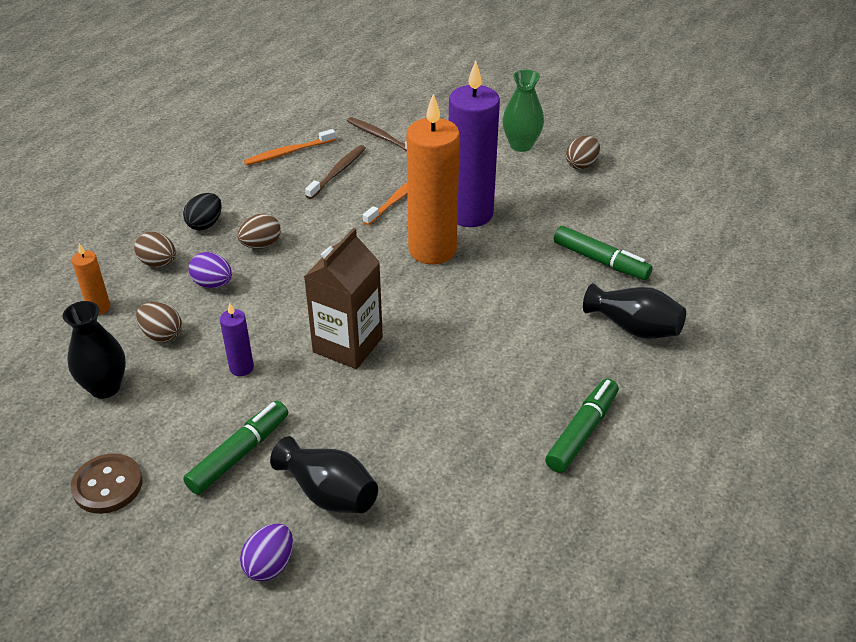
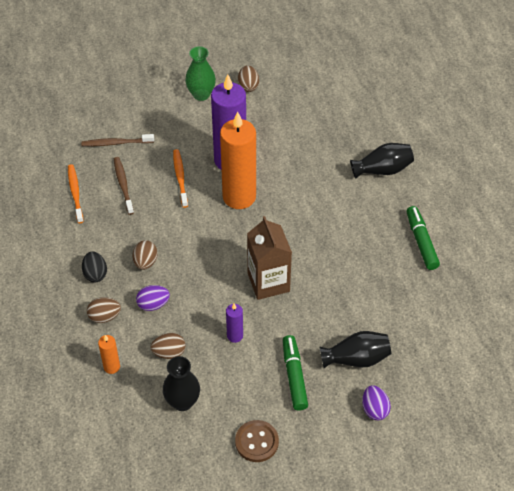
camera: 45 degrees left, 10 degrees up
orange toothbrush [244,129,336,165] -> orange toothbrush turned 150 degrees clockwise [68,164,84,223]
green marker [554,226,653,280] -> none

